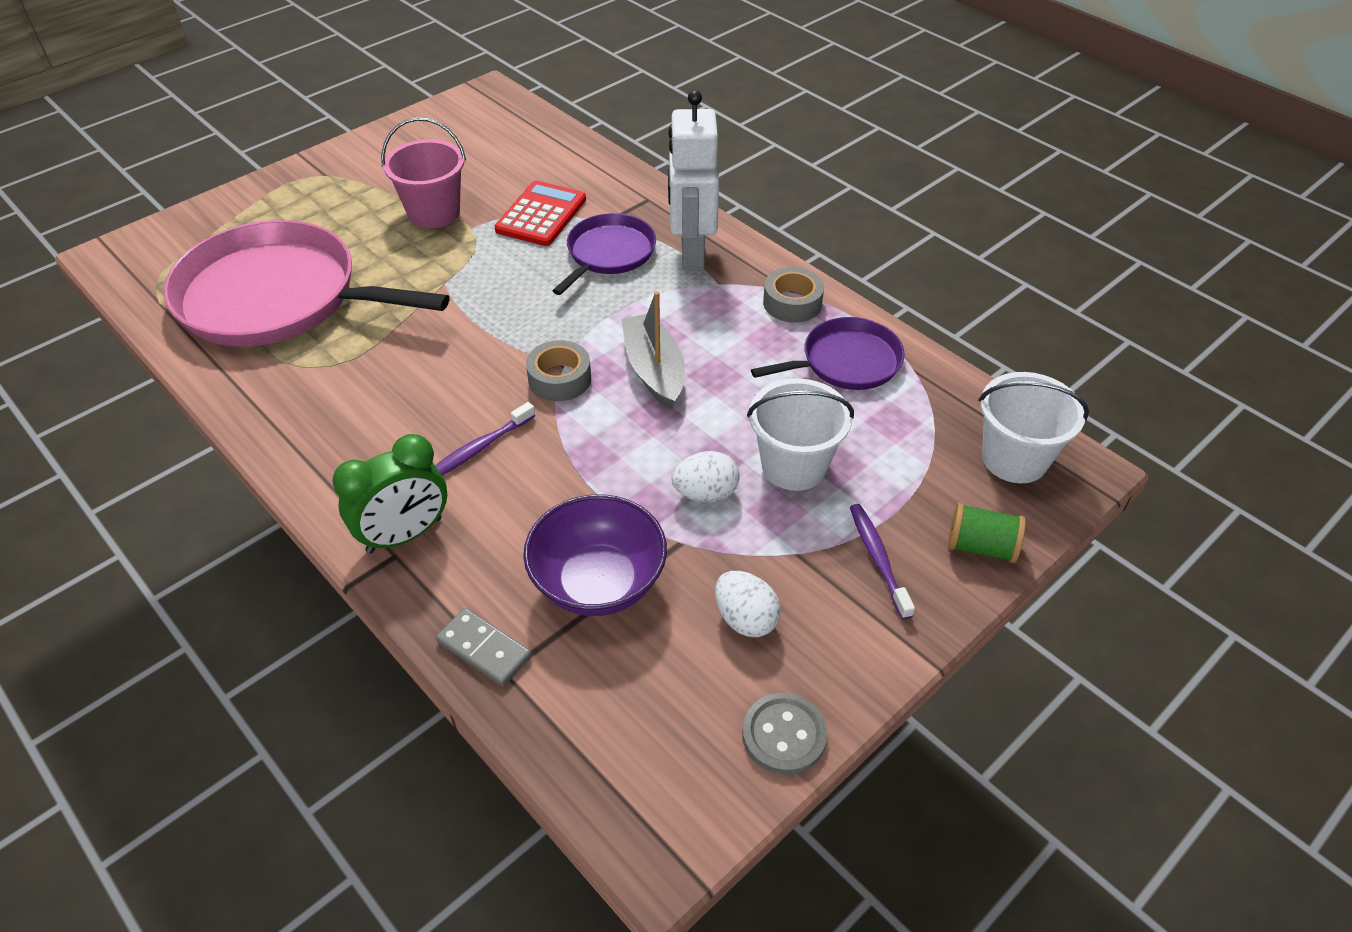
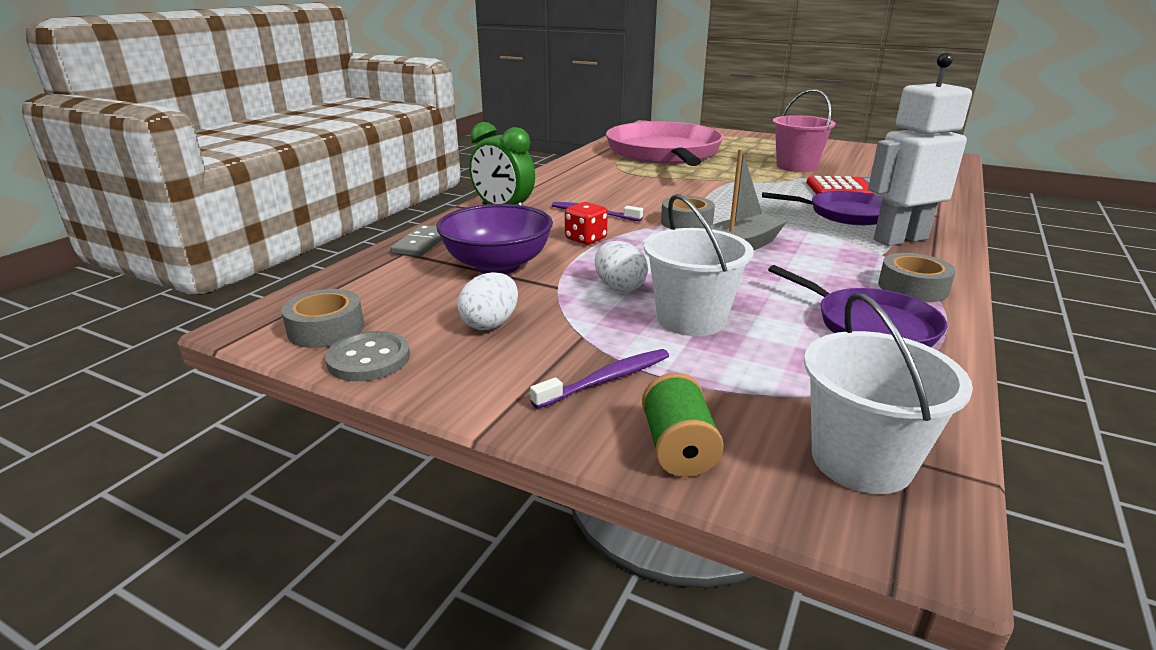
camera: 70 degrees right, 20 degrees down
none -> grey tape [281,289,364,348]
none -> red dice [565,202,608,244]

